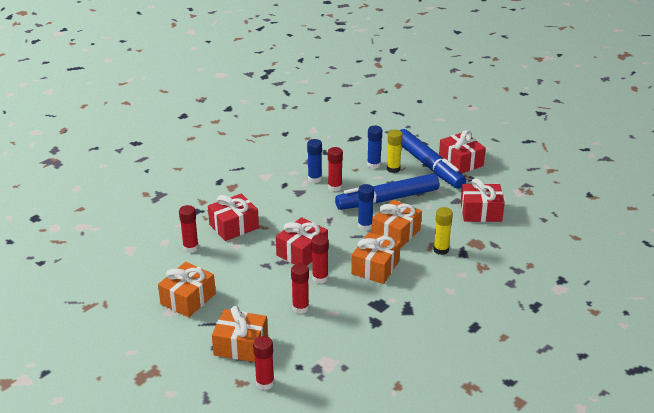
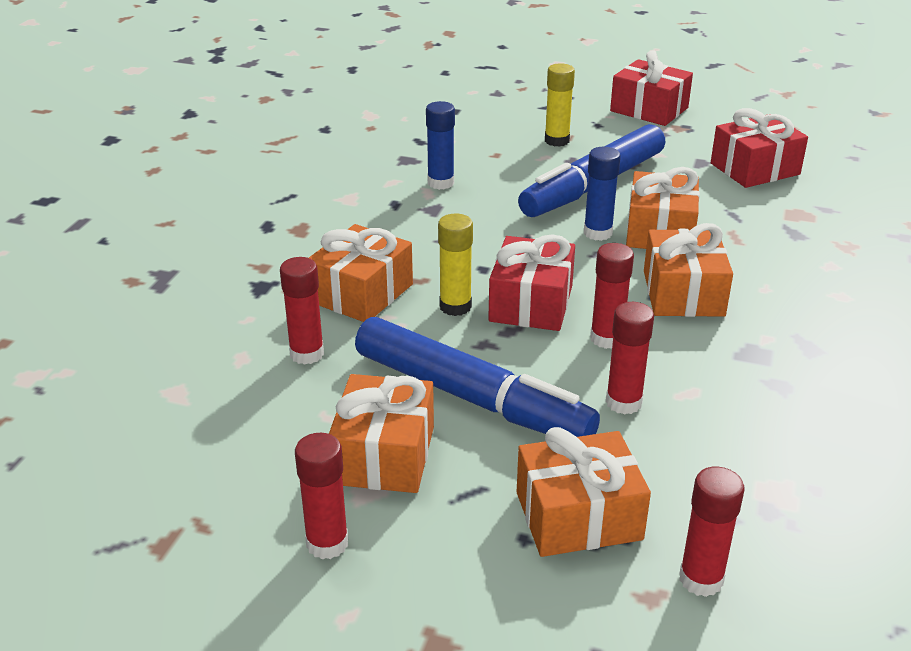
camera: 25 degrees left, 0 degrees up
red gift [208,193,259,241] -> orange gift [309,224,413,322]
red glue stick [328,147,343,192] -> red glue stick moved to [295,433,348,559]
blue glue stick [367,126,382,169] -> none
blue marker [400,129,466,189] -> blue marker moved to [355,317,600,437]
yellow glue stick [433,207,453,255] -> yellow glue stick moved to [438,214,473,316]

